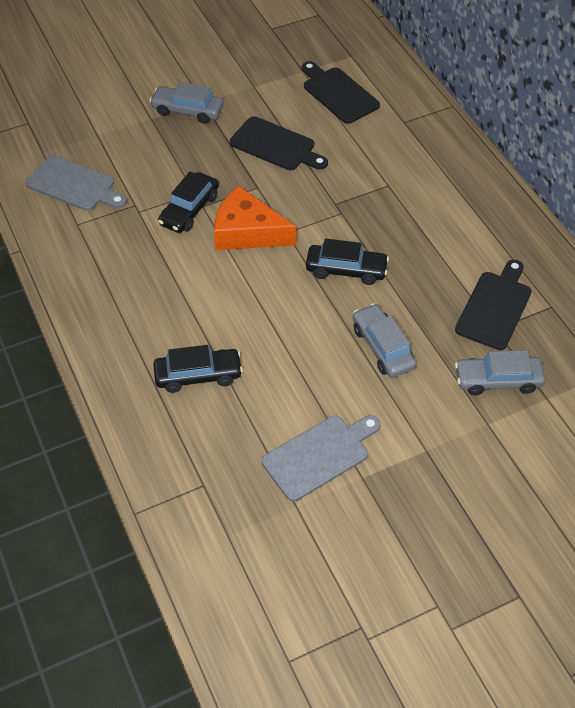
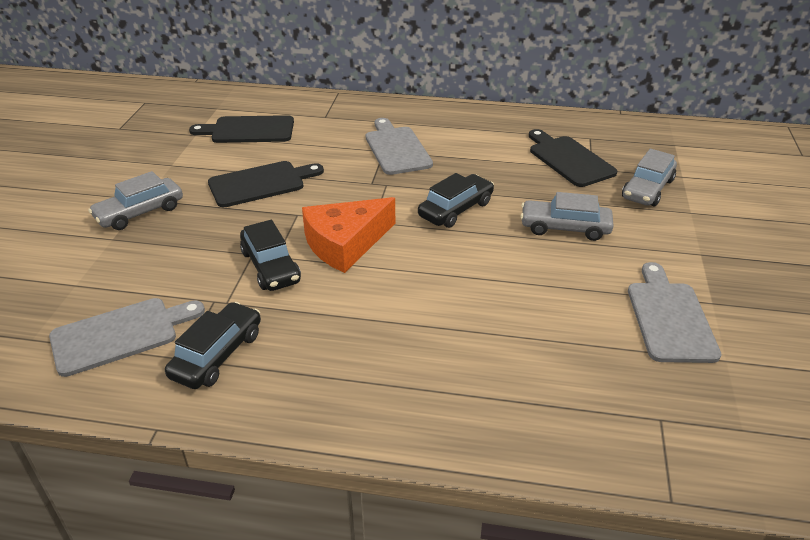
camera: 55 degrees left, 15 degrees down
black car [153,345,243,393] -> black car moved to [165,302,261,389]
none -> grey cutting board [366,118,433,175]

